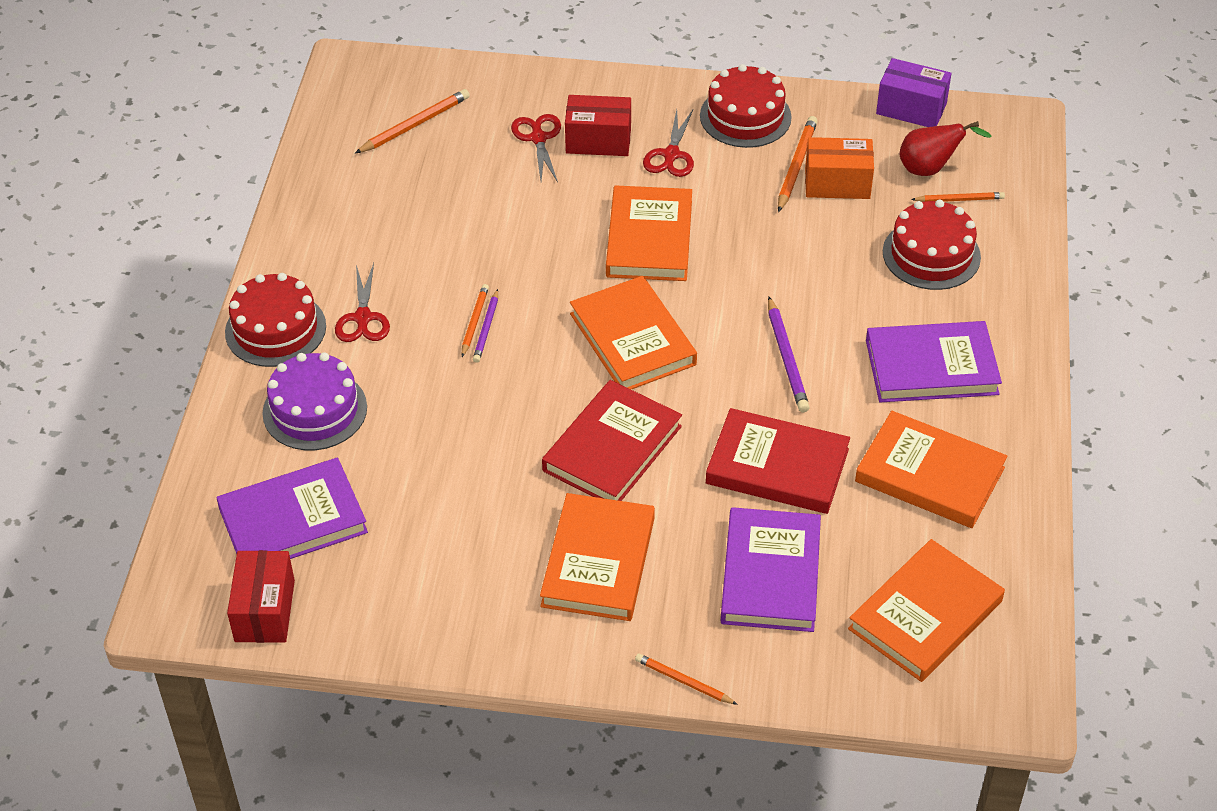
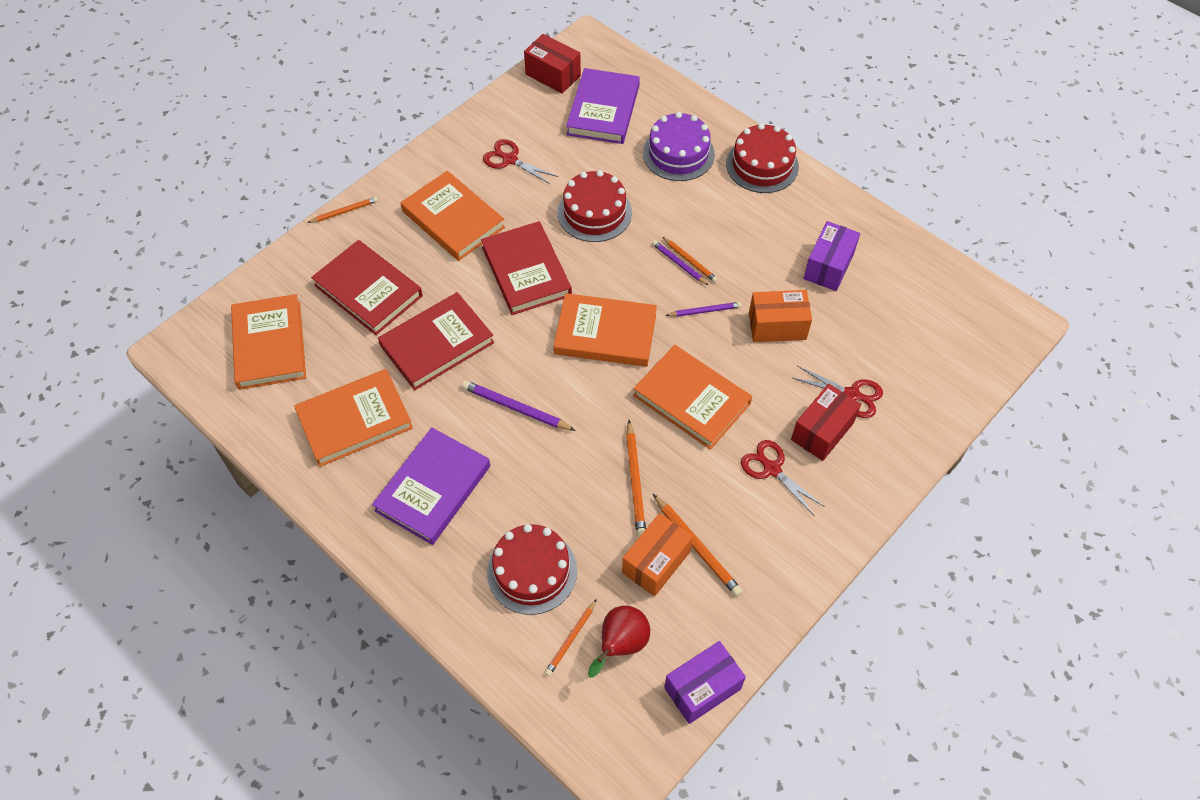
camera: 125 degrees right, 10 degrees up
red scissors [335,263,390,342] -> red scissors moved to [483,139,558,185]
orange pencil [355,89,470,154] -> orange pencil moved to [626,420,646,538]
red cake [700,64,792,148] -> red cake moved to [558,170,632,242]
purple book [721,507,821,632] -> red book [311,240,423,335]
none -> purple pencil [665,302,742,317]
none -> orange box [749,290,812,342]
none -> purple box [803,221,860,291]

